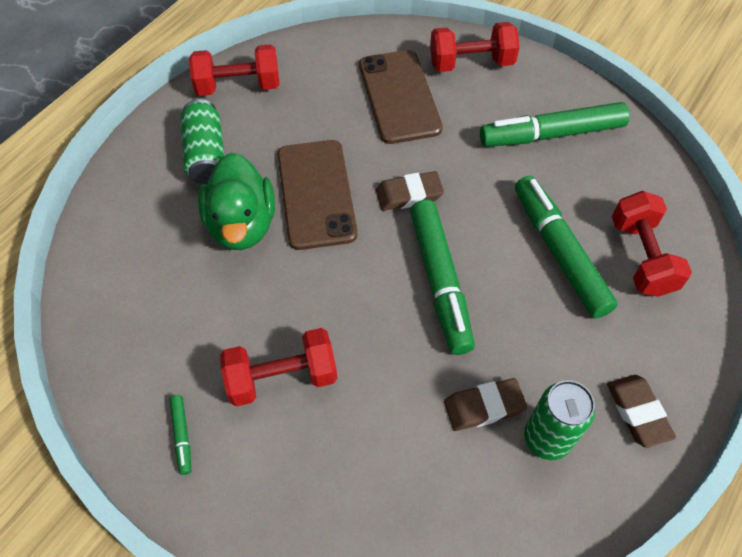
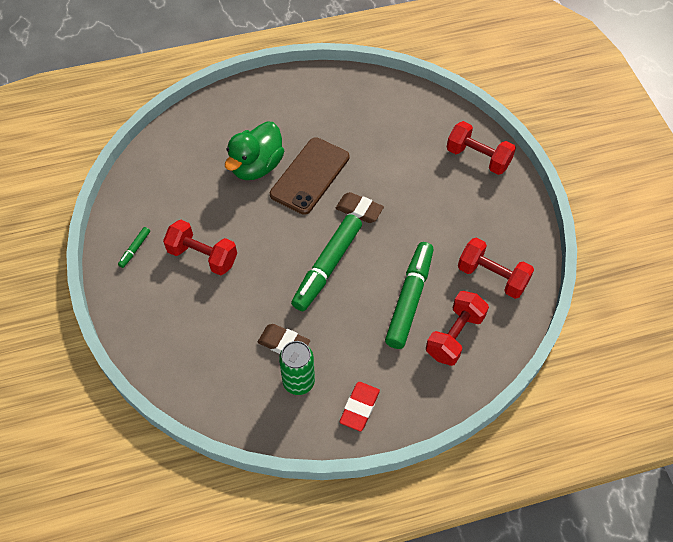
camera: 40 degrees right, 0 degrees up
green can [180,99,225,184] -> none
red dumbbell [189,44,279,96] -> red dumbbell moved to [458,238,534,299]
brown phone [359,50,443,144] -> none
green marker [480,102,630,147] -> none
brown eraser [607,375,676,448] -> red eraser [340,382,380,431]

